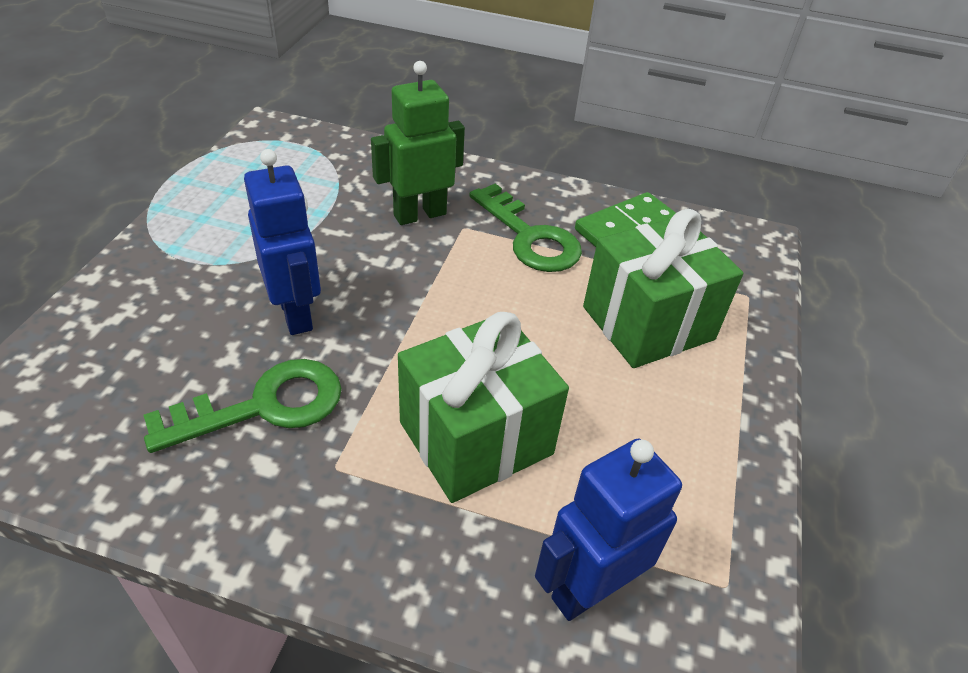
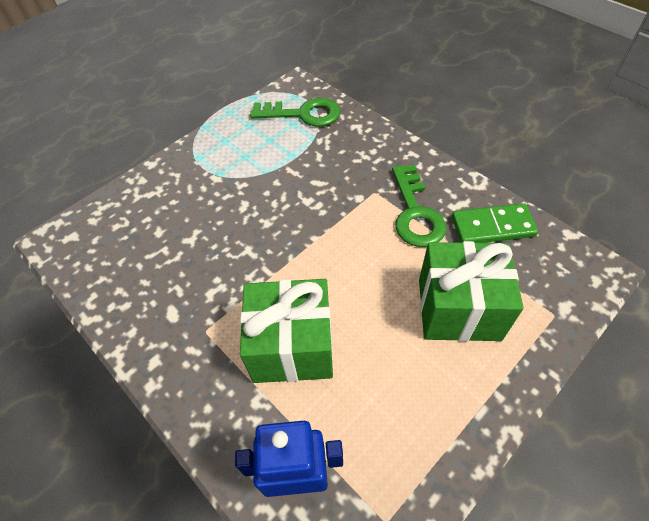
camera: 35 degrees right, 10 degrees up
green key [144,359,342,453] -> green key moved to [250,98,340,127]
blue robot [244,149,321,335] -> none
green robot [371,61,465,225] -> none

